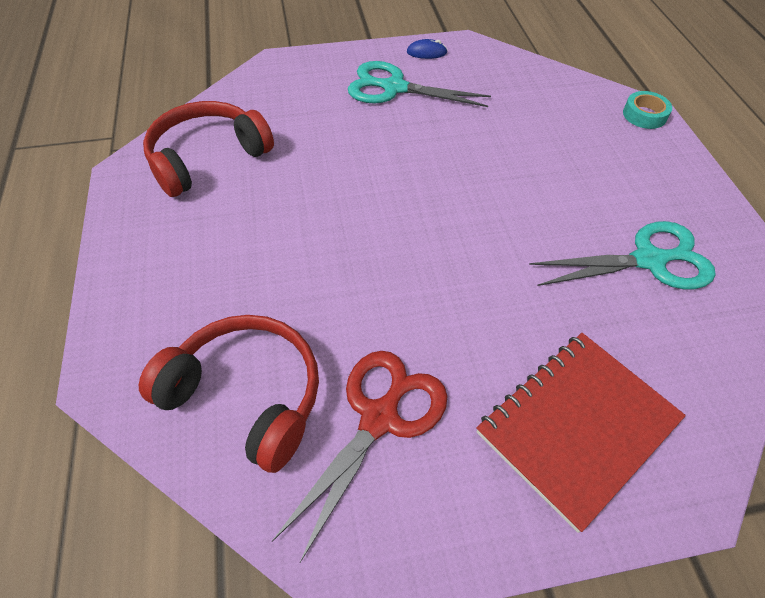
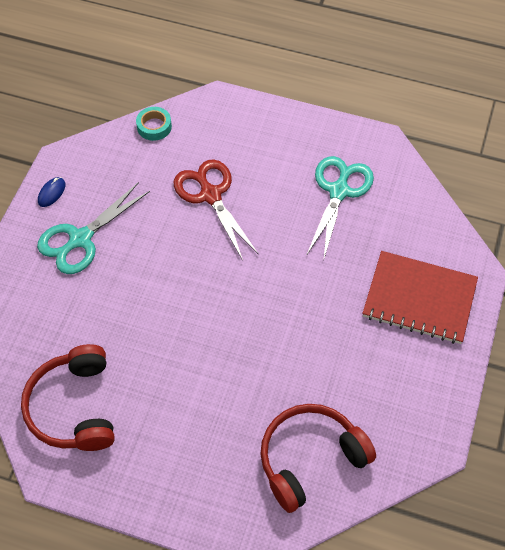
camera: 60 degrees left, 5 degrees up
red scissors [272,351,447,562] -> red scissors moved to [174,160,258,261]
red notebook [476,333,686,533] -> red notebook turned 60 degrees counterclockwise [362,251,478,344]
turquoise tape [623,91,672,129] -> turquoise tape moved to [136,107,172,141]

